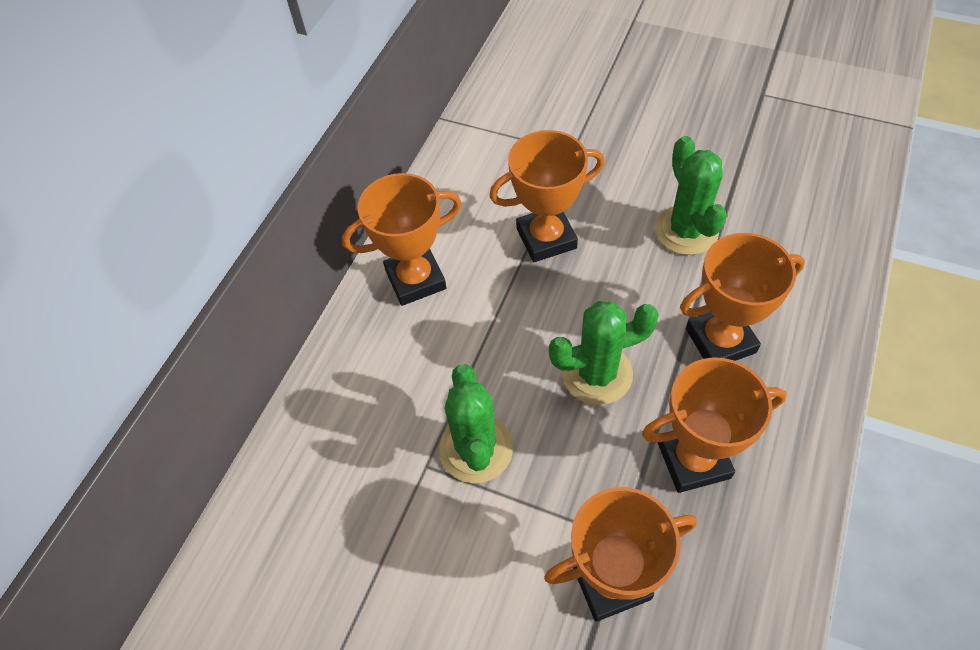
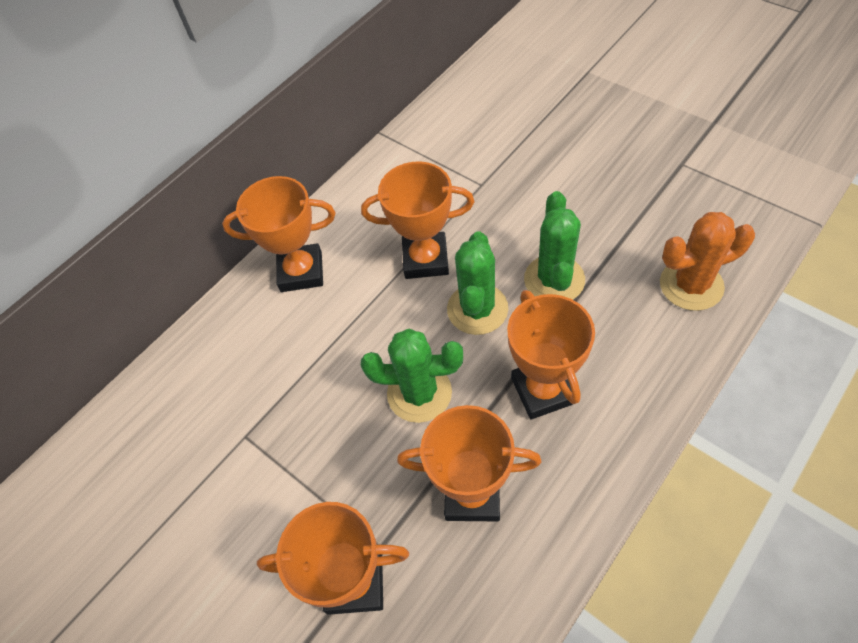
camera: 20 degrees right, 0 degrees up
green cactus [439,364,513,483] -> green cactus moved to [447,231,508,335]
orange trophy [680,233,805,361] -> orange trophy turned 75 degrees clockwise [507,290,595,419]
none -> orange cactus [660,212,755,311]

